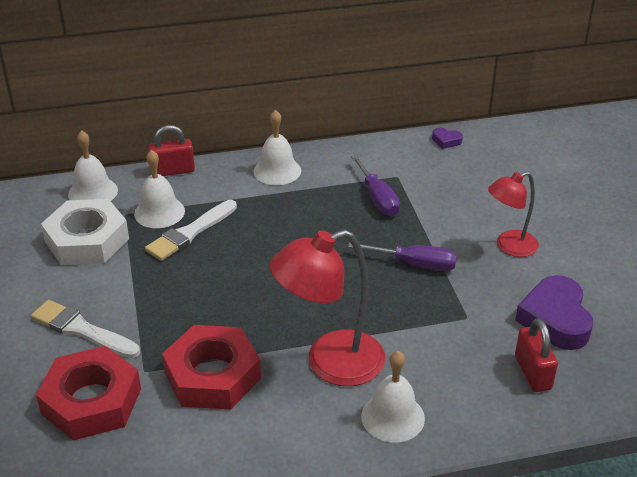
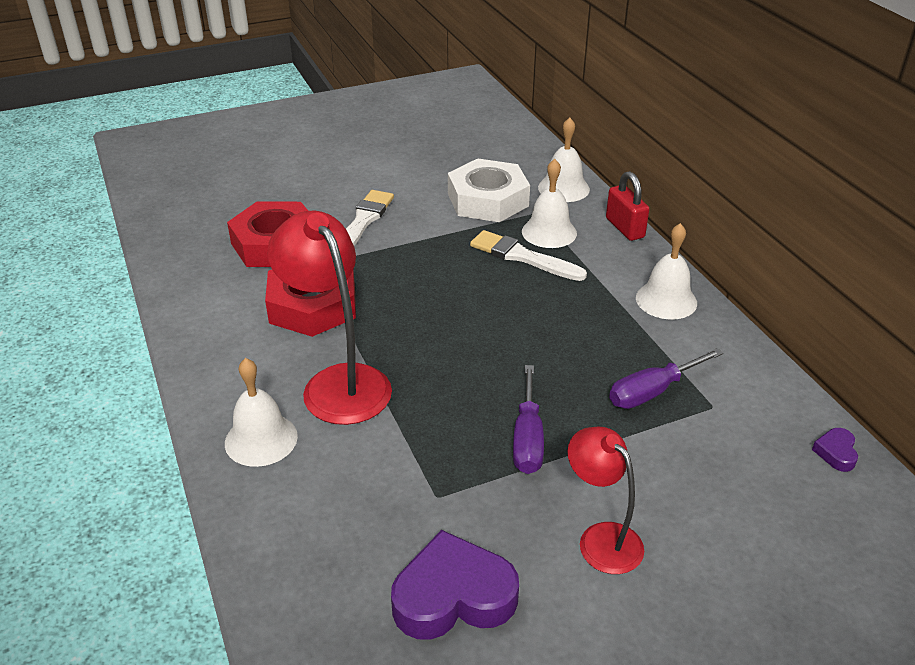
camera: 80 degrees right, 0 degrees up
red padlock [515,318,558,392] -> none

